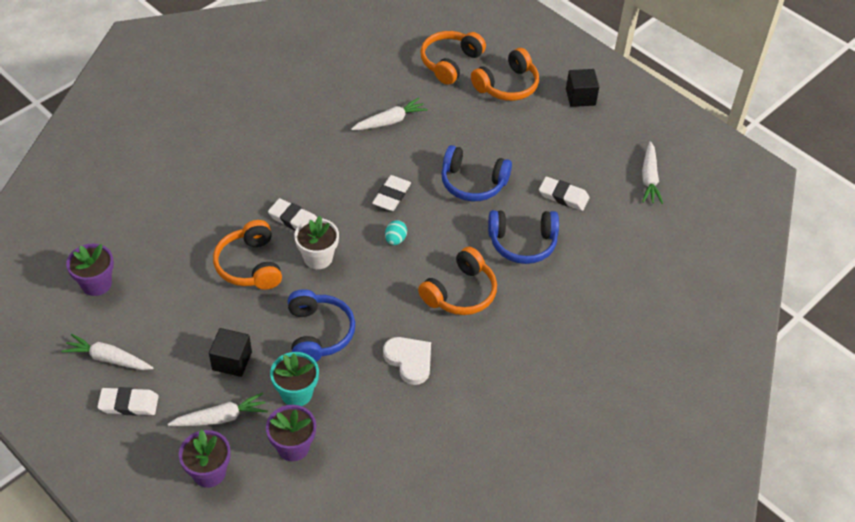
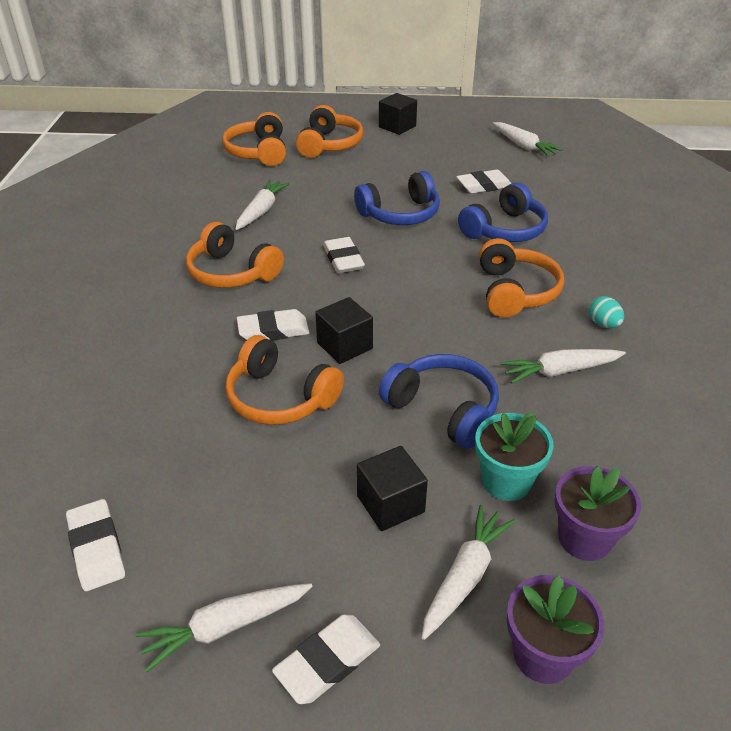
camera: 40 degrees left, 10 degrees down
purple flower pot [66,243,114,296] -> white eraser [66,499,125,591]
white flower pot [294,216,339,269] -> black cube [315,297,373,364]
white heart [383,337,431,385] -> white carrot [500,349,626,384]
turquoise egg [385,220,407,245] -> turquoise egg moved to [589,296,624,328]
none -> orange headphones [186,222,284,288]

